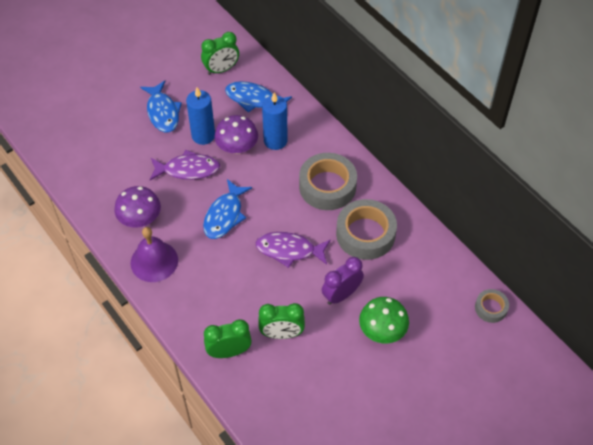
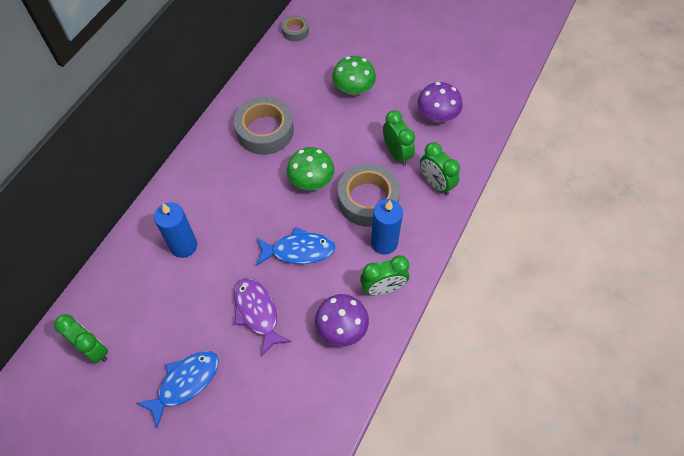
camera: 115 degrees left, 5 degrees up
purple bell [130,227,178,282] -> green clock [360,255,409,295]
blue candle [186,87,215,145] -> blue candle moved to [371,199,403,255]
purple mushroom [214,115,258,154] -> purple mushroom moved to [418,82,462,122]
blue fish [225,81,292,113] -> none
purple fish [255,232,331,268] -> green mushroom [287,147,334,190]
grey tape [299,153,357,210] -> grey tape moved to [338,164,400,227]
purple clock [322,257,364,305] -> none

